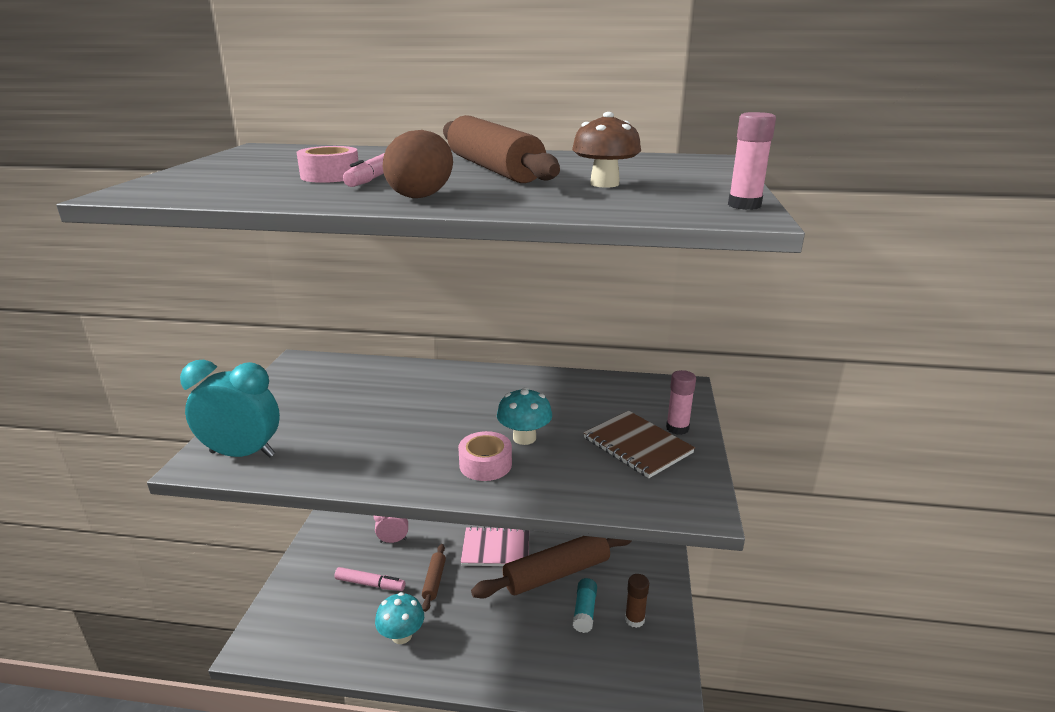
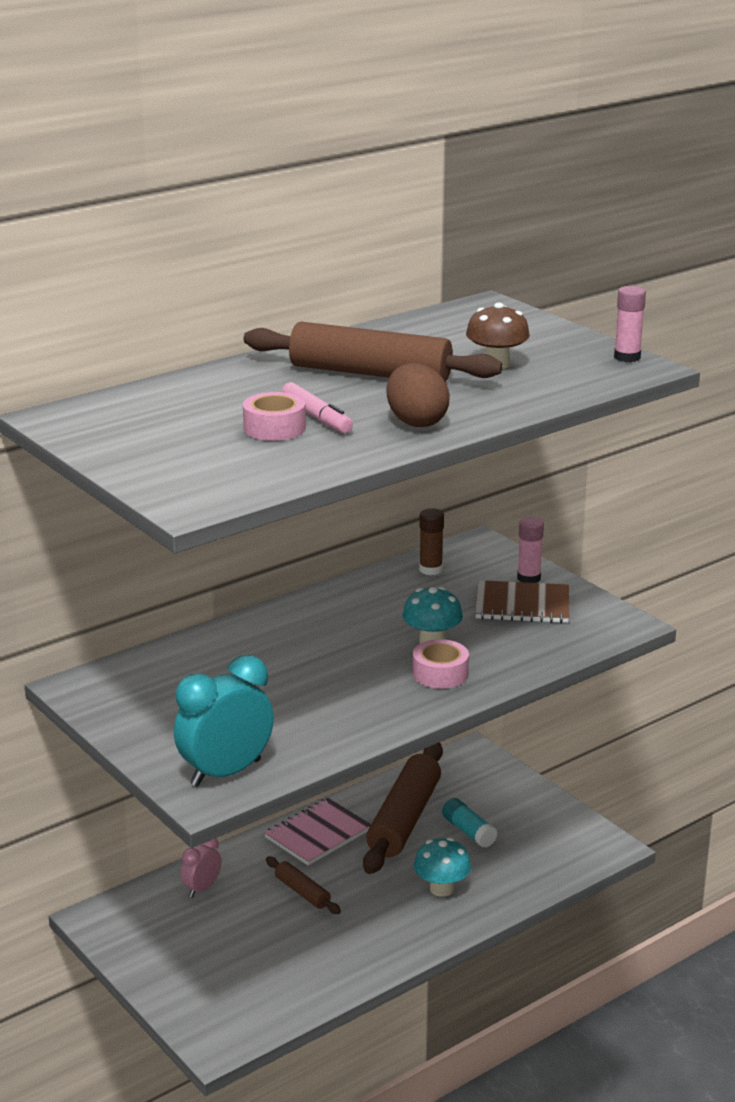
camera: 45 degrees left, 0 degrees up
pink marker [334,567,405,591] -> none
turquoise mushroom [375,592,424,644] -> turquoise mushroom moved to [414,838,471,897]
brown glue stick [625,574,649,628] -> brown glue stick moved to [419,508,444,575]

